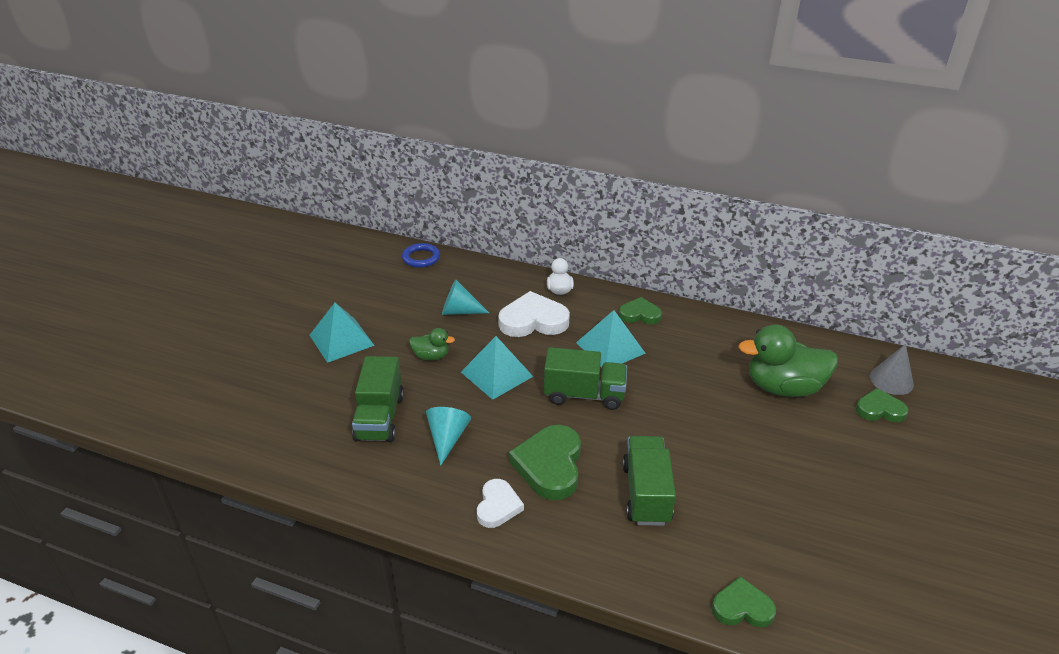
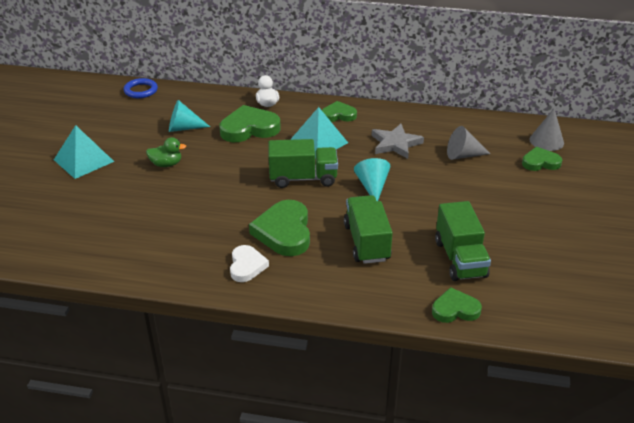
camera: 10 degrees left, 0 degrees up
green truck [352,356,404,442] -> green truck moved to [435,201,491,281]
turquoise cone [426,407,471,466] -> turquoise cone moved to [354,158,390,201]
turquoise pyramid [461,336,534,400] -> none
white heart [498,291,570,337] -> green heart [220,105,281,142]
green duck [738,324,838,397] -> grey cone [447,126,490,160]
none -> grey star [372,124,424,159]

